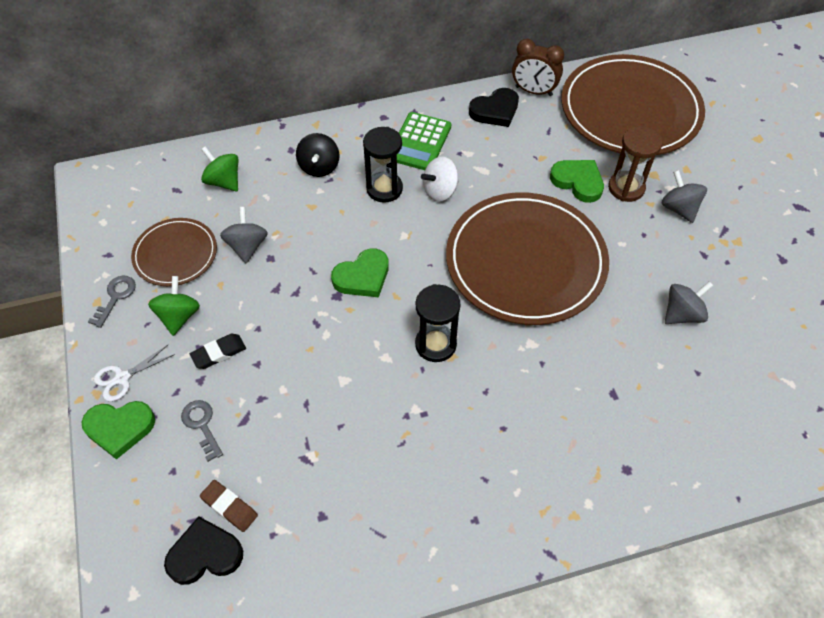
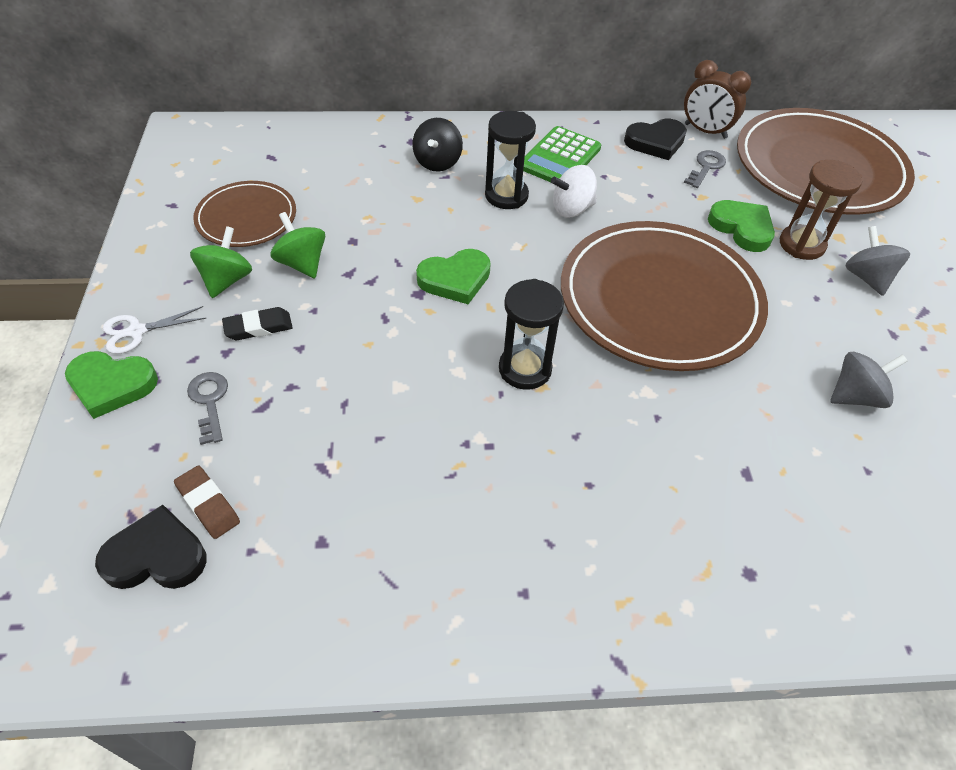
camera: 10 degrees right, 5 degrees down
grey key [88,276,136,328] -> grey key moved to [684,150,726,188]
green spinning top [201,146,238,191] -> green spinning top moved to [271,212,325,278]
grey spinning top [220,207,268,263] -> none

